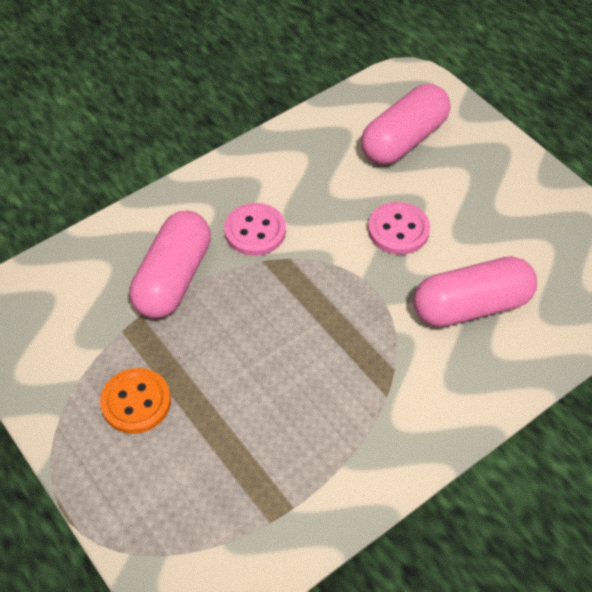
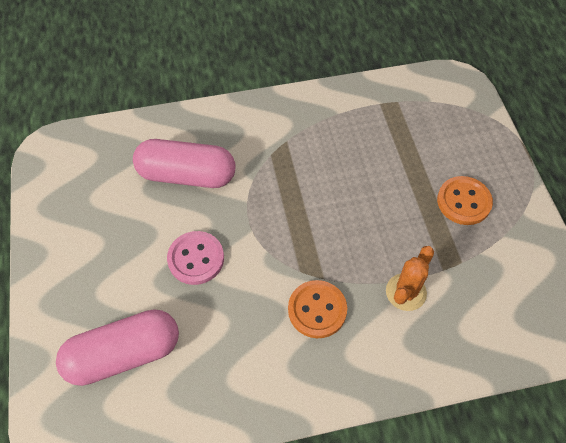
camera: 155 degrees left, 5 degrees up
pink capsule [130,211,211,319] -> orange cactus [386,246,434,311]
pink button [224,203,286,256] -> orange button [288,280,347,338]

